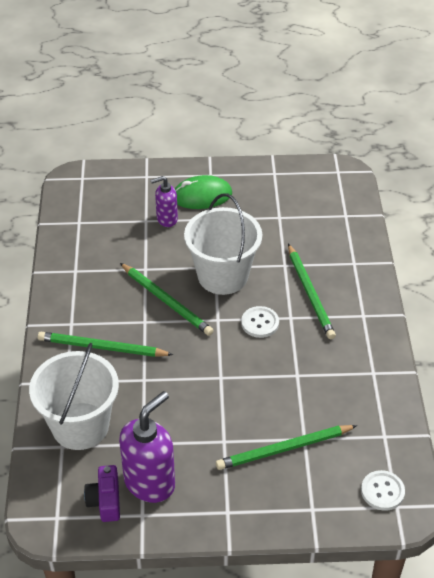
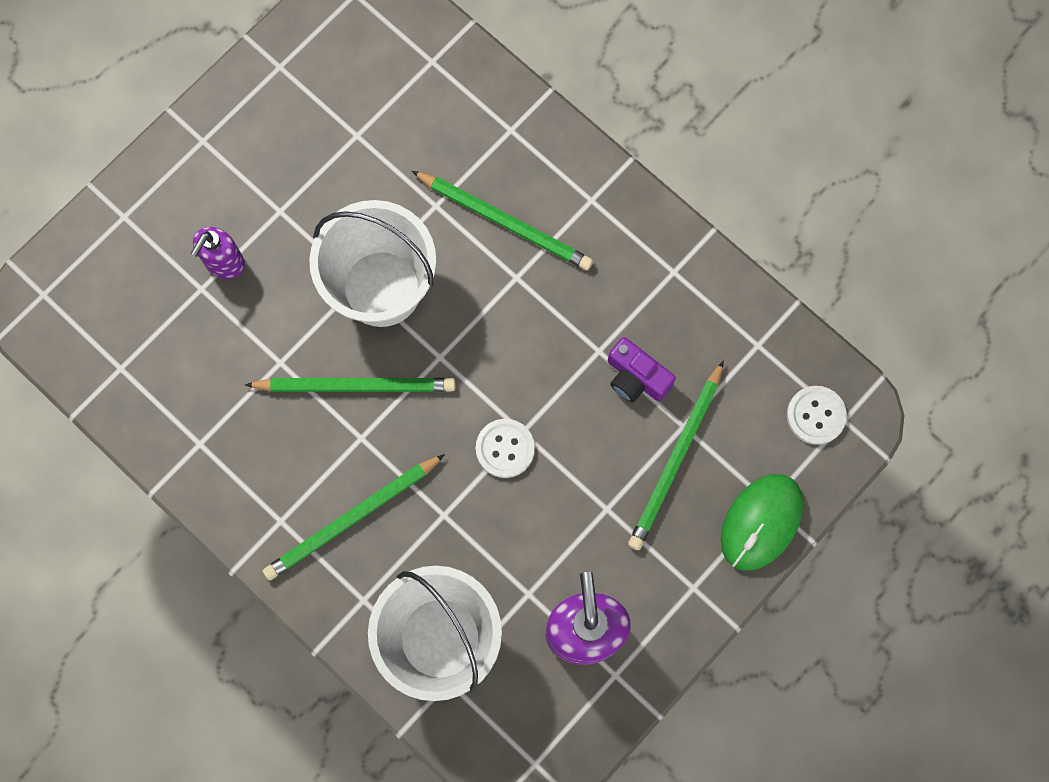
camera: 45 degrees left, 30 degrees up
purple camera [84,465,120,522] -> purple camera moved to [608,337,676,403]
green mouse [175,175,232,209] -> green mouse moved to [721,474,803,571]
white button [241,306,279,338] -> white button moved to [476,419,535,478]

